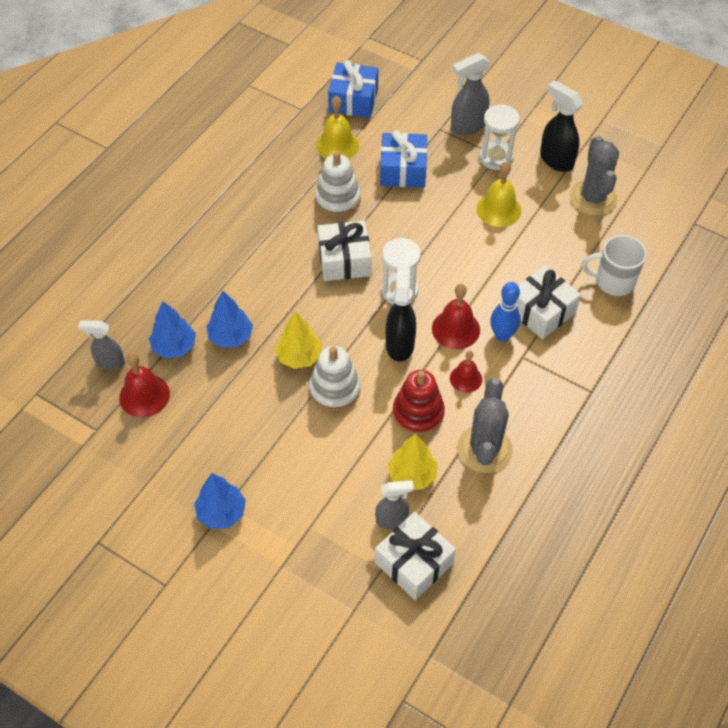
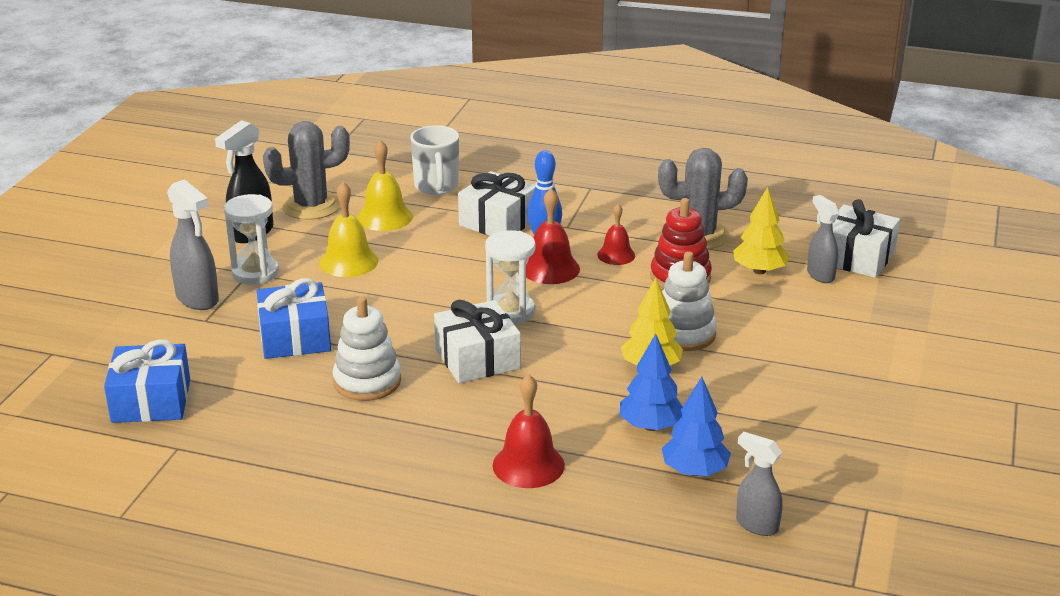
camera: 105 degrees left, 25 degrees down
grey spray bottle [78,320,125,370] -> grey spray bottle turned 135 degrees clockwise [736,432,783,536]
red bell [119,352,170,418] -> red bell moved to [493,374,565,488]
blue tree [194,473,246,529] -> none
yellow bell [316,96,359,159] -> yellow bell moved to [357,140,413,231]
black spray bottle [386,262,416,362] -> none

